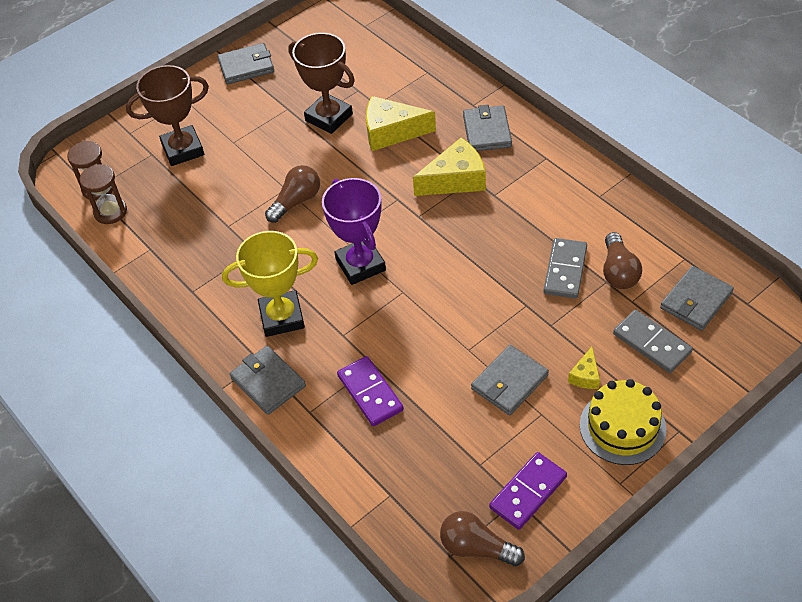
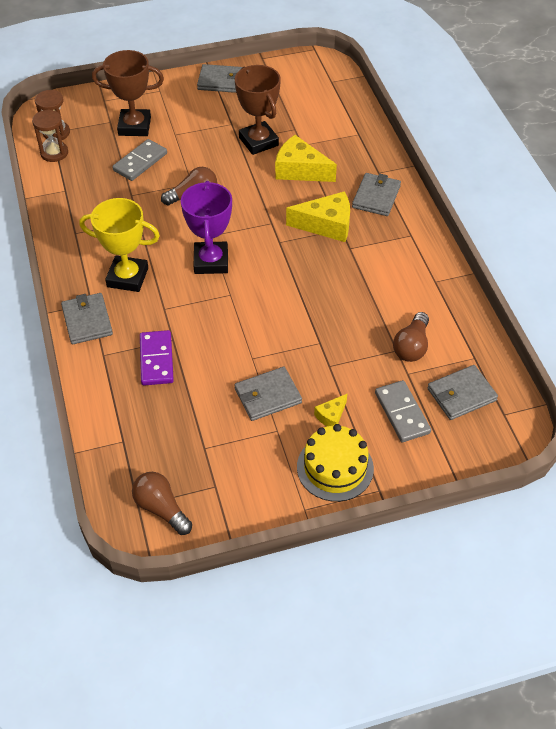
camera: 20 degrees right, 0 degrees up
purple domino [489,452,567,530] -> none
grey domino [544,238,587,299] -> grey domino moved to [112,139,167,181]

